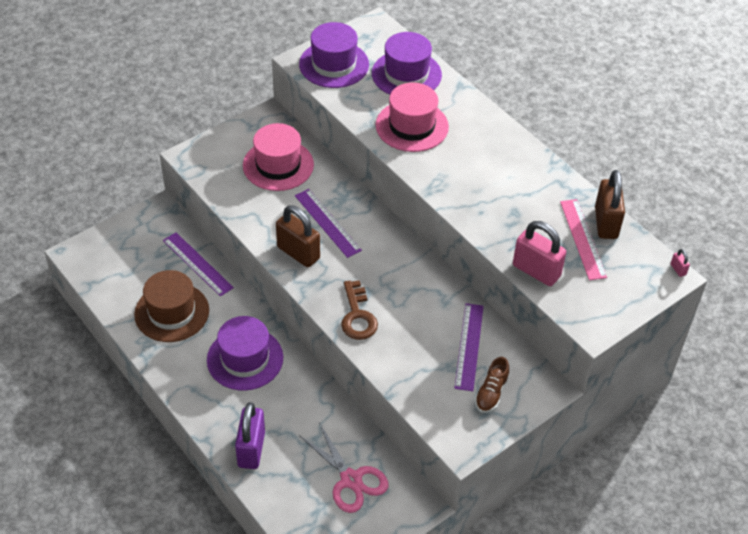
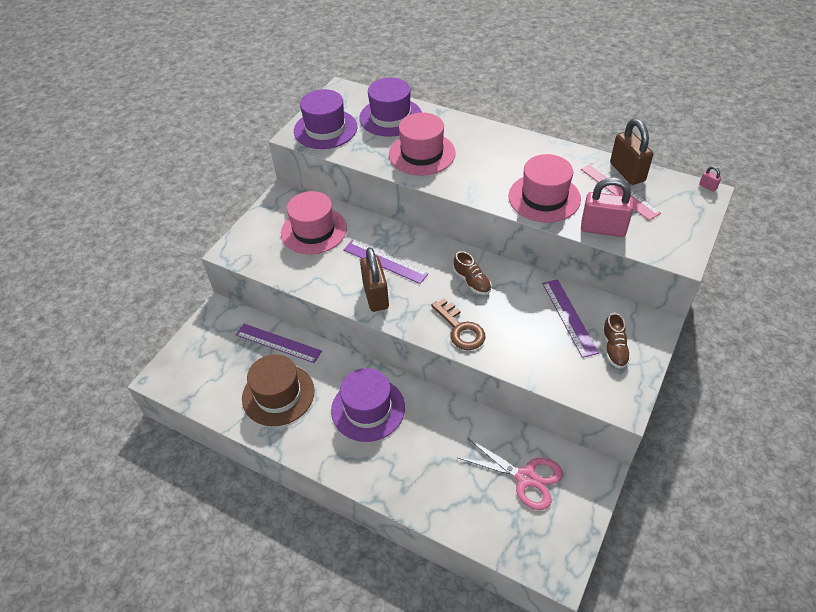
camera: 20 degrees left, 0 degrees up
purple padlock [235,402,265,469] -> none
brown padlock [276,205,320,267] -> brown padlock turned 60 degrees clockwise [360,247,389,312]
none -> brown shoe [453,251,492,295]
none -> pink hat [509,154,581,222]

